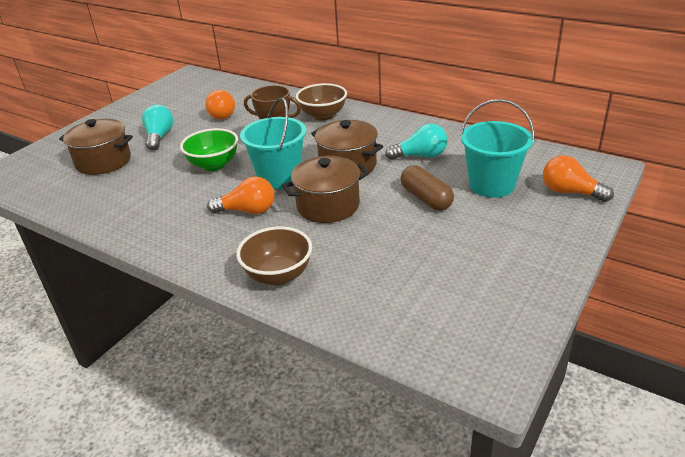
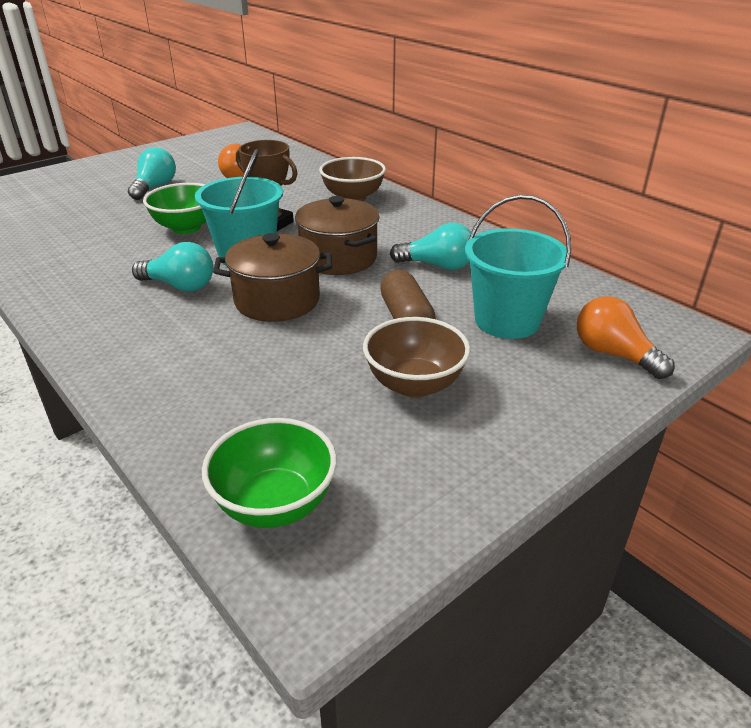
camera: 15 degrees right, 0 degrees up
brown pot [59,119,133,175] -> none
orange light bulb [207,177,275,214] -> turquoise light bulb [132,242,213,292]
brown bowl [236,226,312,285] -> brown bowl moved to [363,317,470,398]
none -> green bowl [202,418,337,528]

